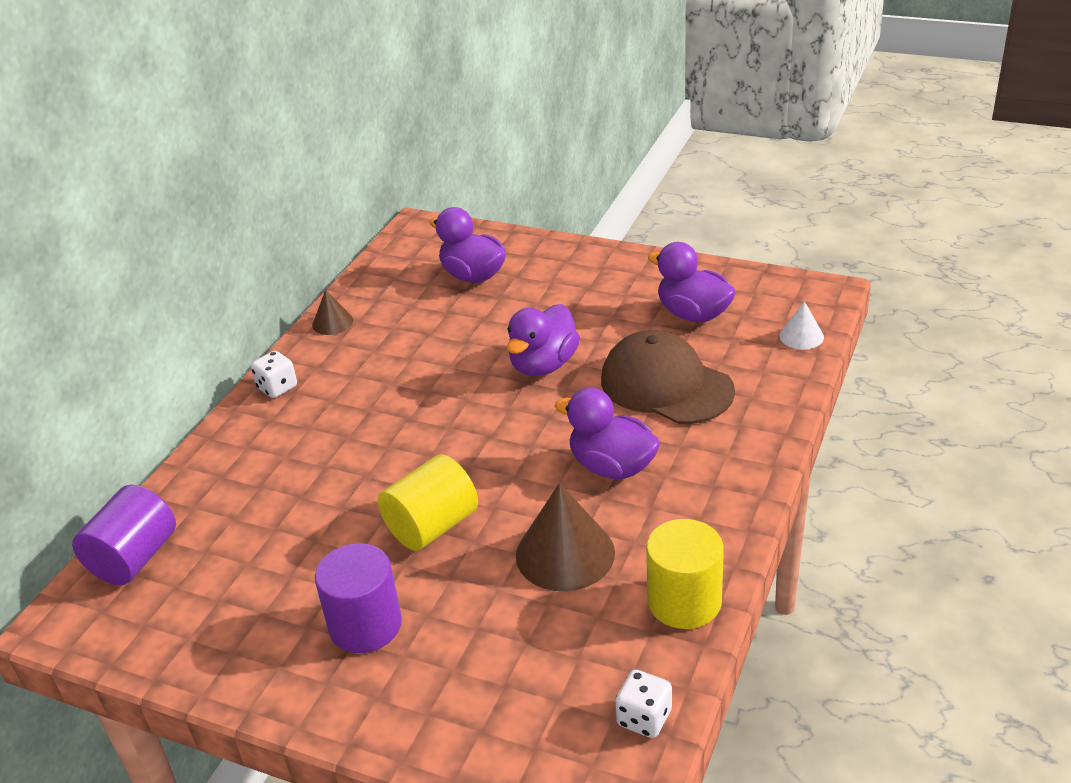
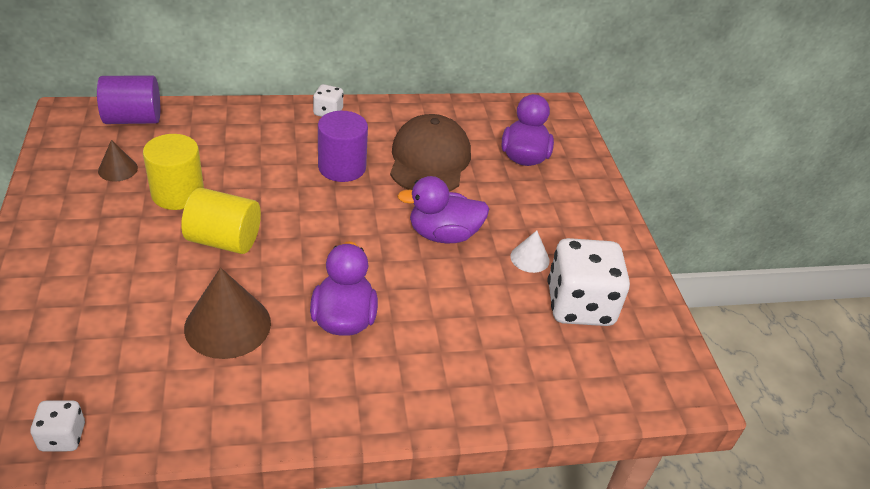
camera: 50 degrees right, 5 degrees up
brown cone [312,290,353,335] -> brown cone moved to [98,140,138,182]
purple cylinder [315,543,402,653] -> purple cylinder moved to [318,111,368,182]
brown cap [601,330,735,424] -> brown cap moved to [390,114,471,192]
yellow cylinder [646,519,724,629] -> yellow cylinder moved to [143,134,204,210]
purple duck [647,242,736,322] -> white dice [548,238,630,326]
white cone [780,301,824,350] -> white cone moved to [511,231,550,273]

